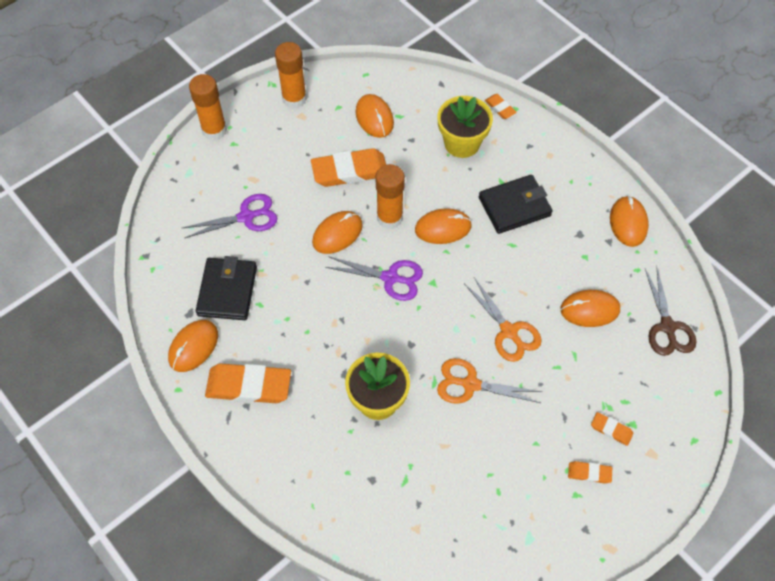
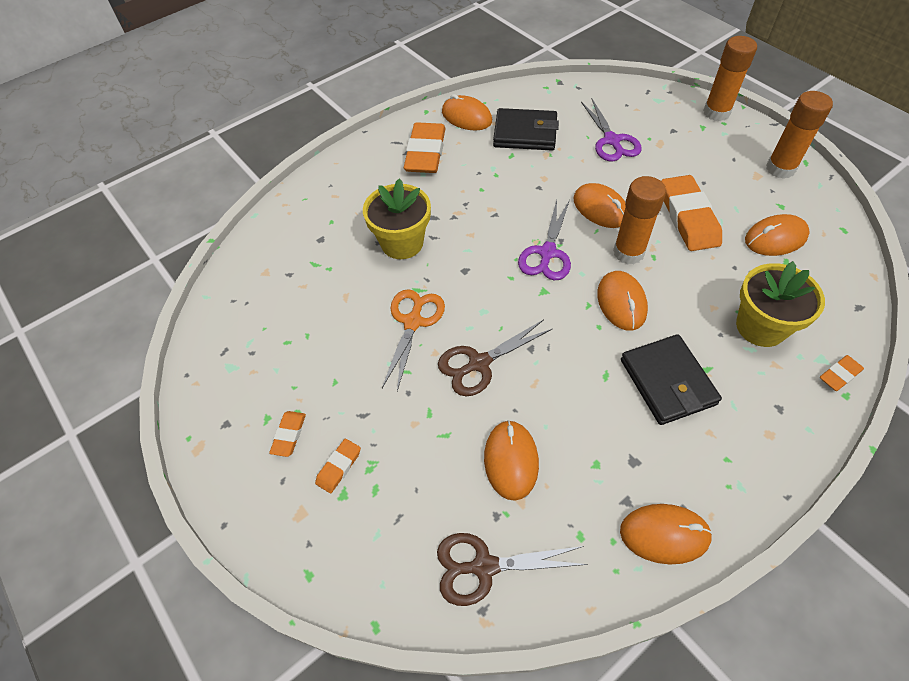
camera: 95 degrees right, 5 degrees down
orange scissors [464,277,542,362] -> brown scissors [438,319,552,396]

